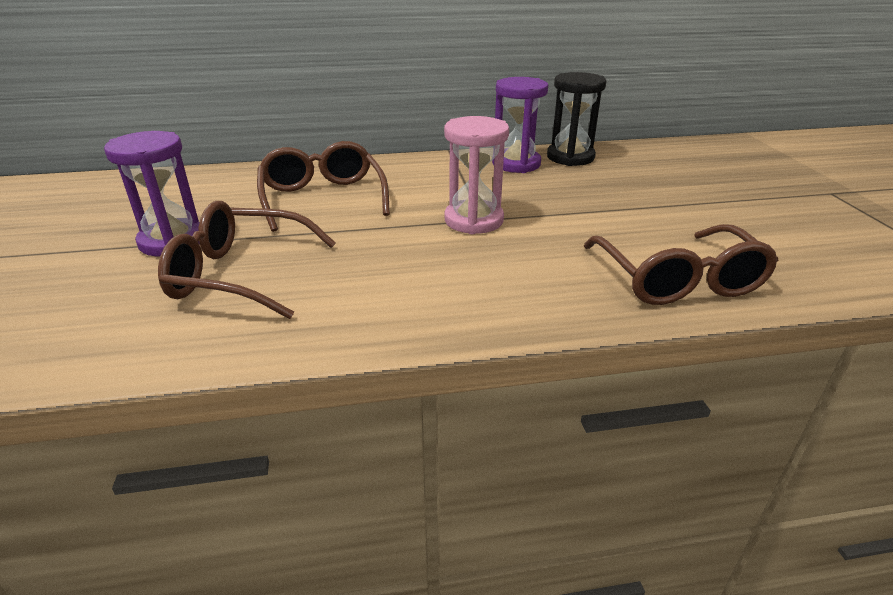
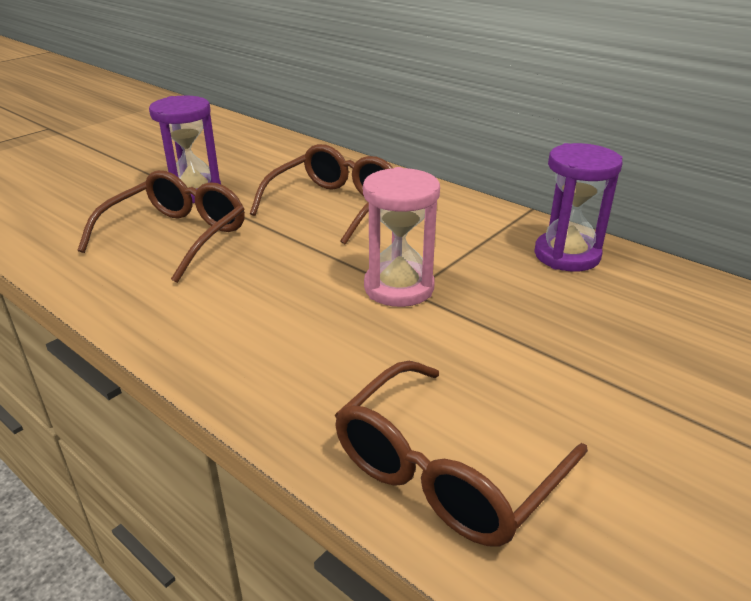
camera: 50 degrees right, 0 degrees up
brown glasses [158,201,336,319] -> brown glasses turned 60 degrees clockwise [78,170,245,283]
black hourglass [547,72,607,166] -> none

